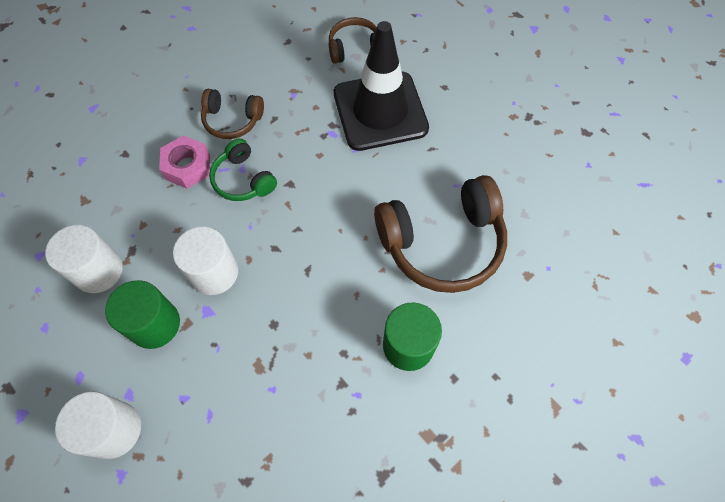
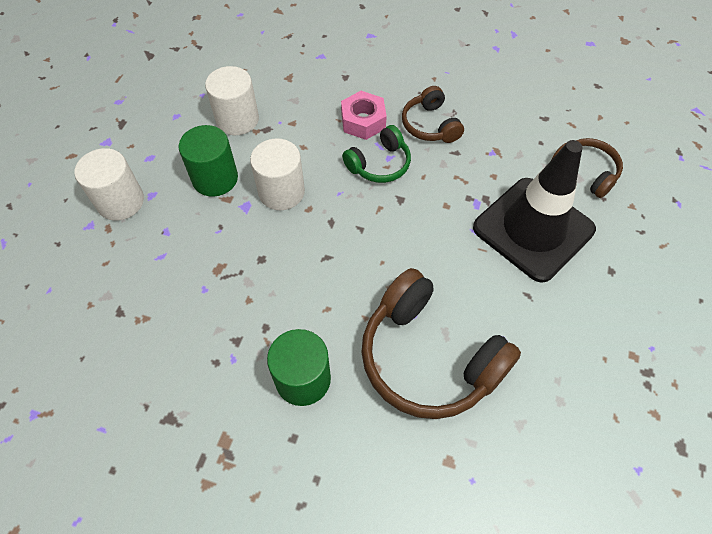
camera: 60 degrees right, 5 degrees down
green headphones [209,138,277,201] -> green headphones turned 150 degrees counterclockwise [342,125,411,183]

